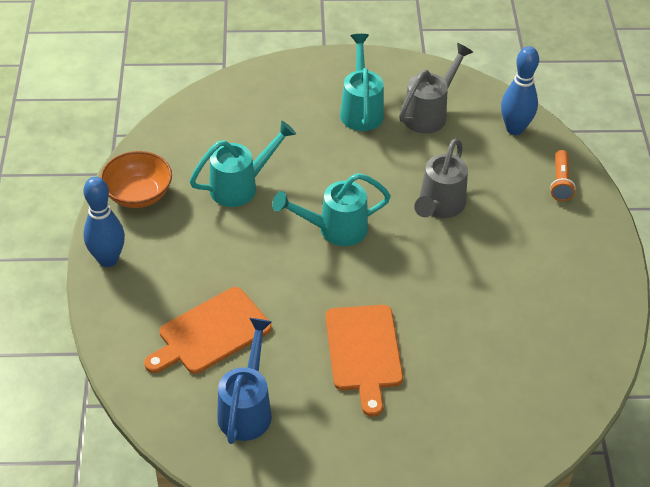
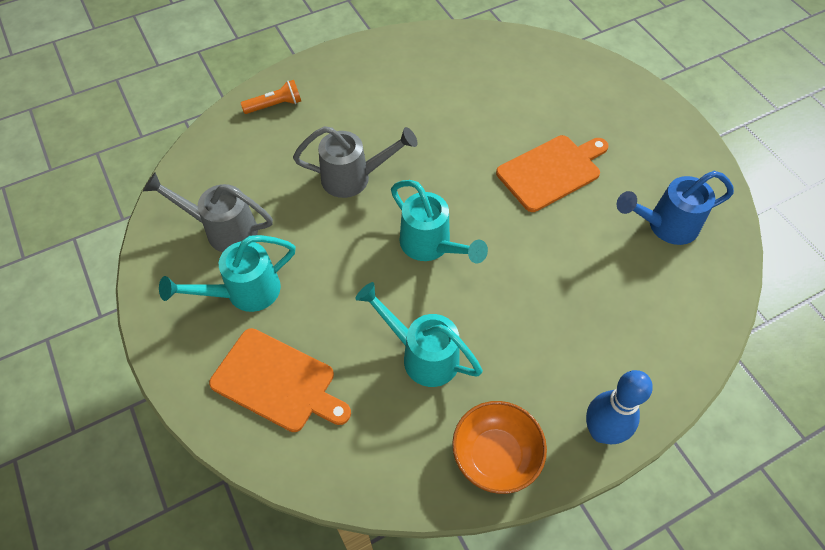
camera: 115 degrees left, 10 degrees up
orange cutting board [144,287,272,374] -> orange cutting board moved to [209,328,351,432]
blue bowling pin [501,46,539,135] -> none

